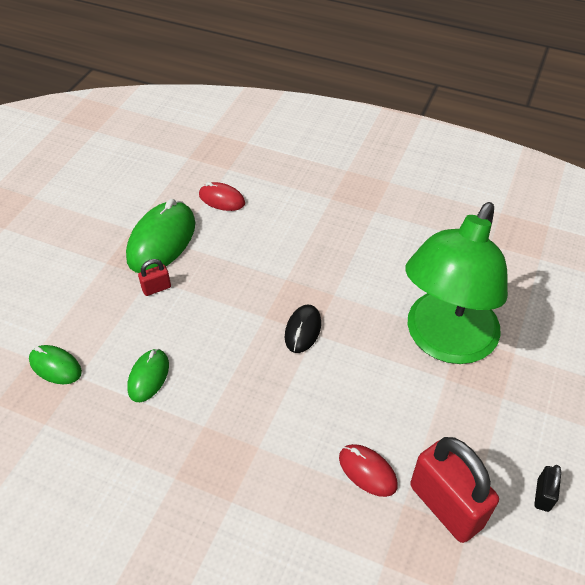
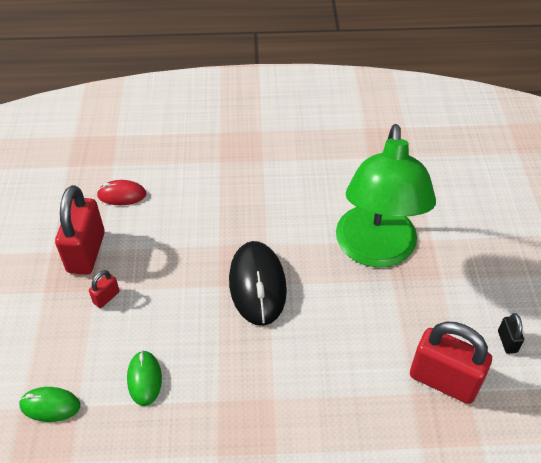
camera: 25 degrees left, 0 degrees up
green mouse [126,199,195,273] -> red padlock [55,185,105,275]
black mouse [285,305,321,353] -> black mouse [229,241,287,326], size x1.81
red mouse [339,444,398,497] -> none

